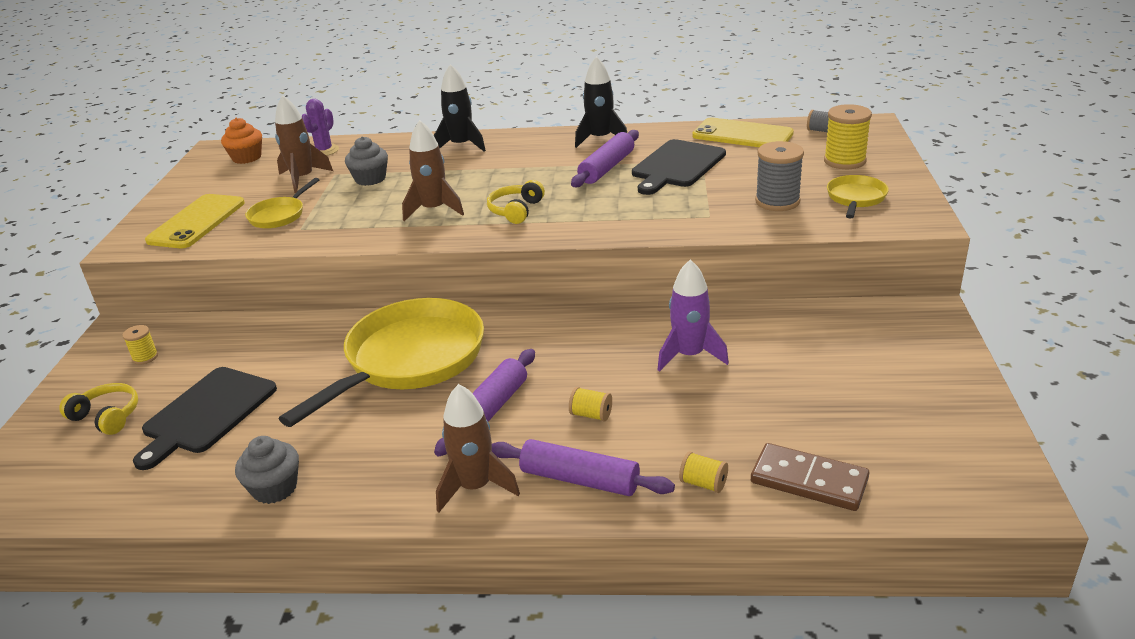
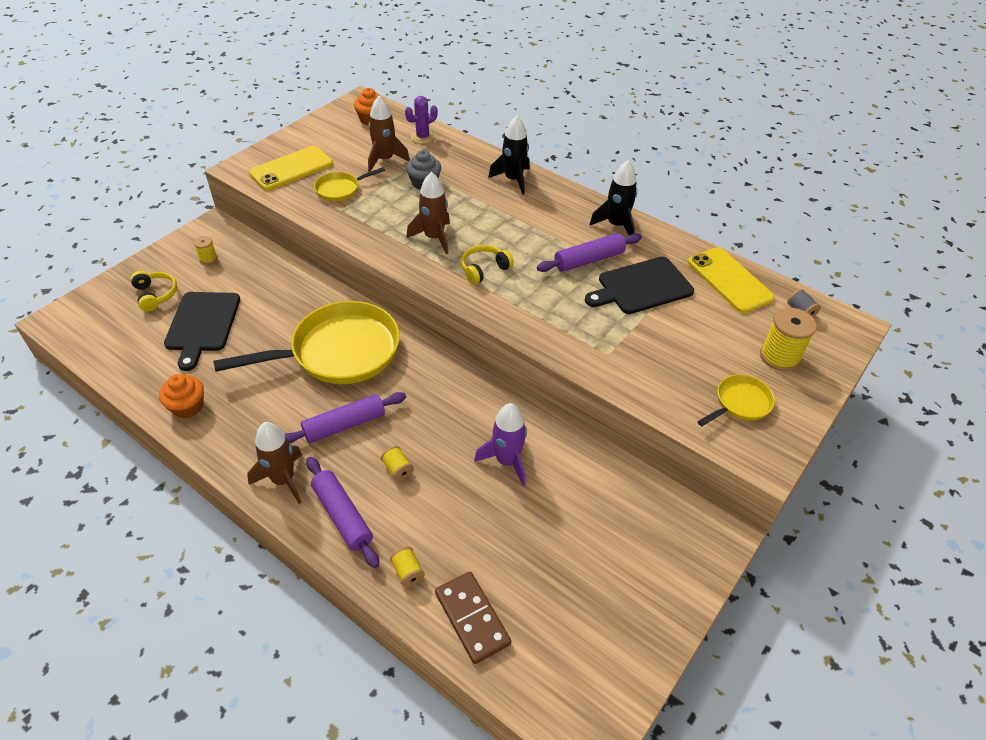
camera: 30 degrees right, 15 degrees up
black cutting board [133,367,277,470] -> black cutting board turned 60 degrees counterclockwise [164,292,240,371]
grey cupcake [235,436,299,504] -> orange cupcake [159,374,204,418]
grey spool [755,141,804,211] -> none

